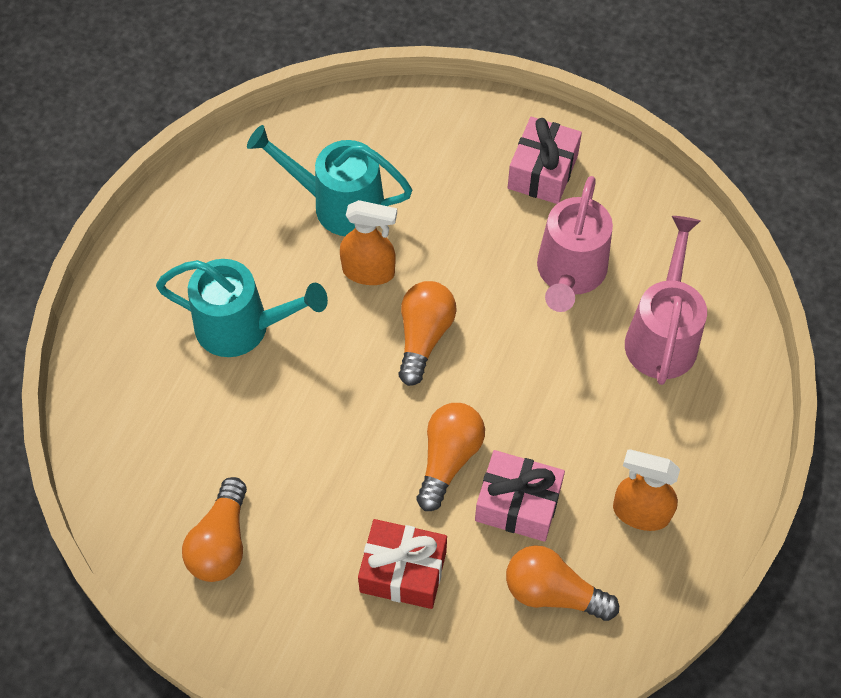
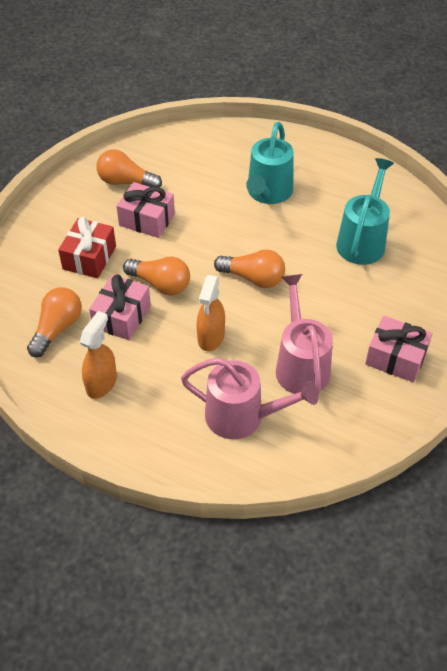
camera: 95 degrees right, 10 degrees down
orange spray bottle [340,200,397,285] -> orange spray bottle moved to [196,275,225,351]
pink watering can [537,176,613,312] -> pink watering can turned 60 degrees clockwise [276,274,333,394]
none -> pink gift [116,182,175,238]

